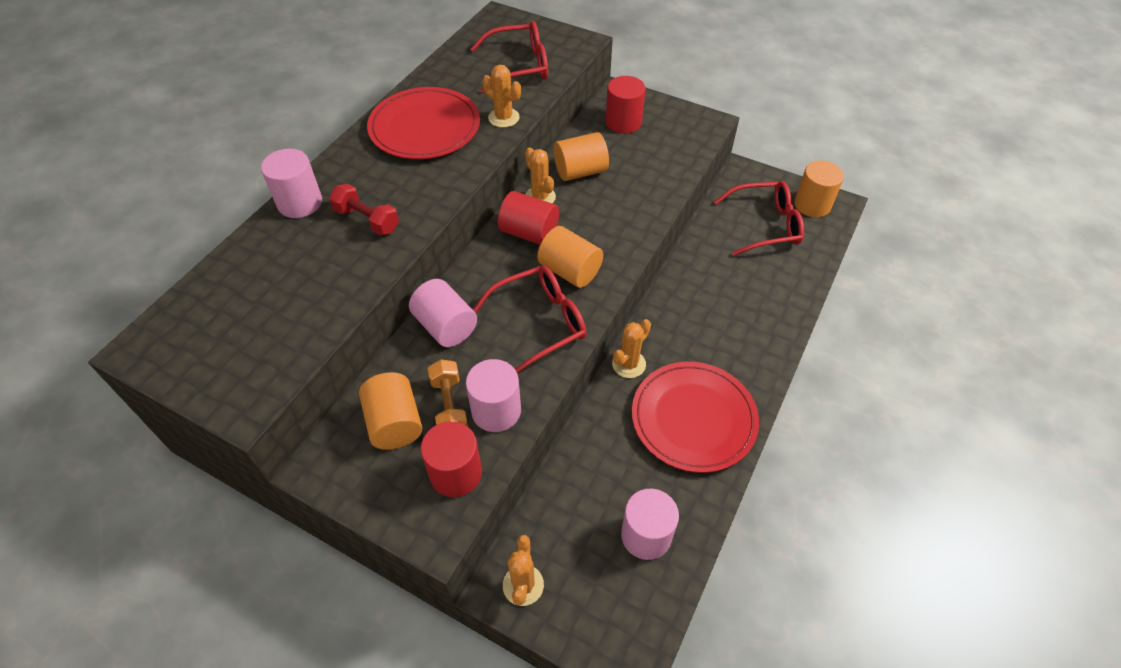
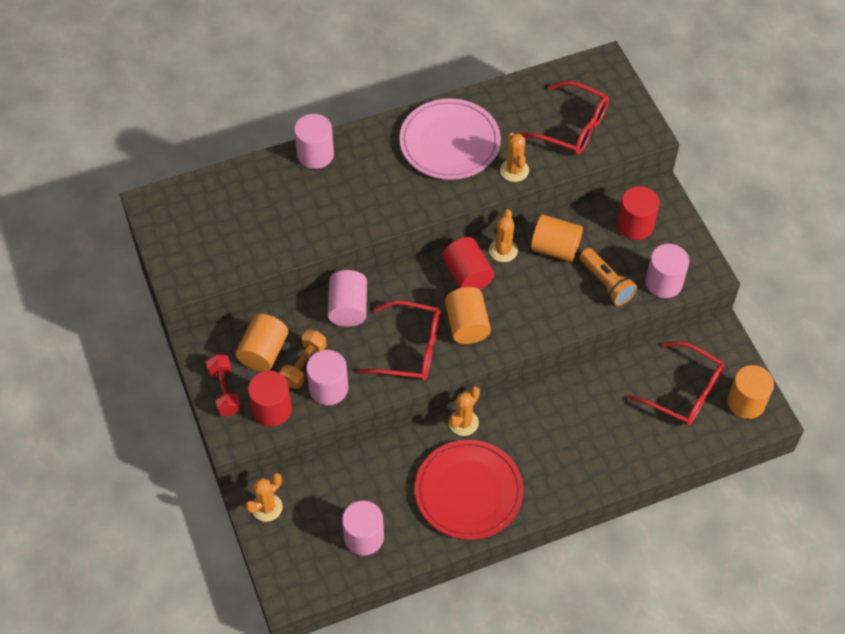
camera: 40 degrees right, 5 degrees up
red dumbbell [329,184,399,236] -> red dumbbell moved to [206,354,242,416]
red plate [367,87,480,159] -> pink plate [399,98,501,180]
orange cactus [612,319,651,378] -> orange cactus turned 45 degrees counterclockwise [449,387,480,436]
none -> orange flashlight [580,248,637,306]
none -> pink cylinder [645,244,689,298]

